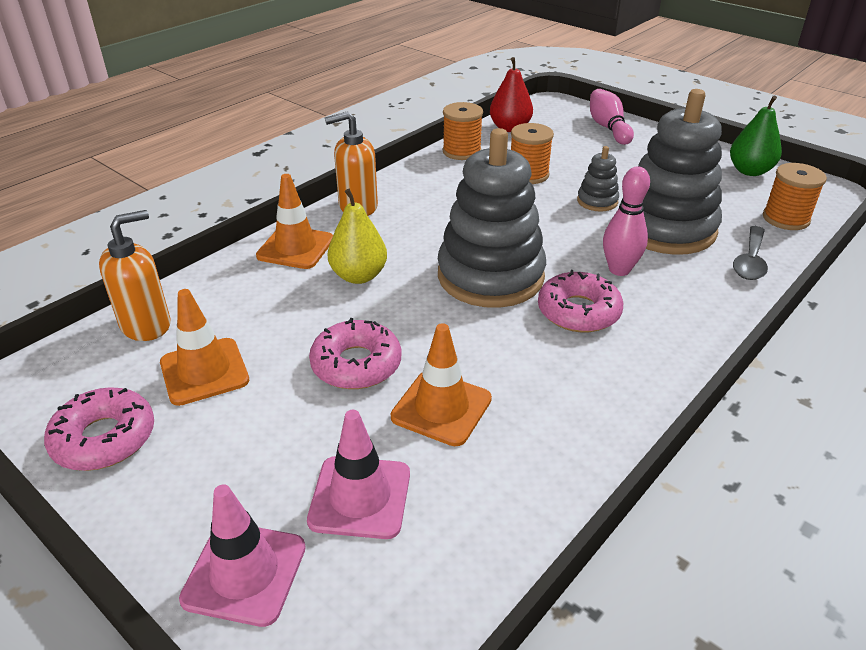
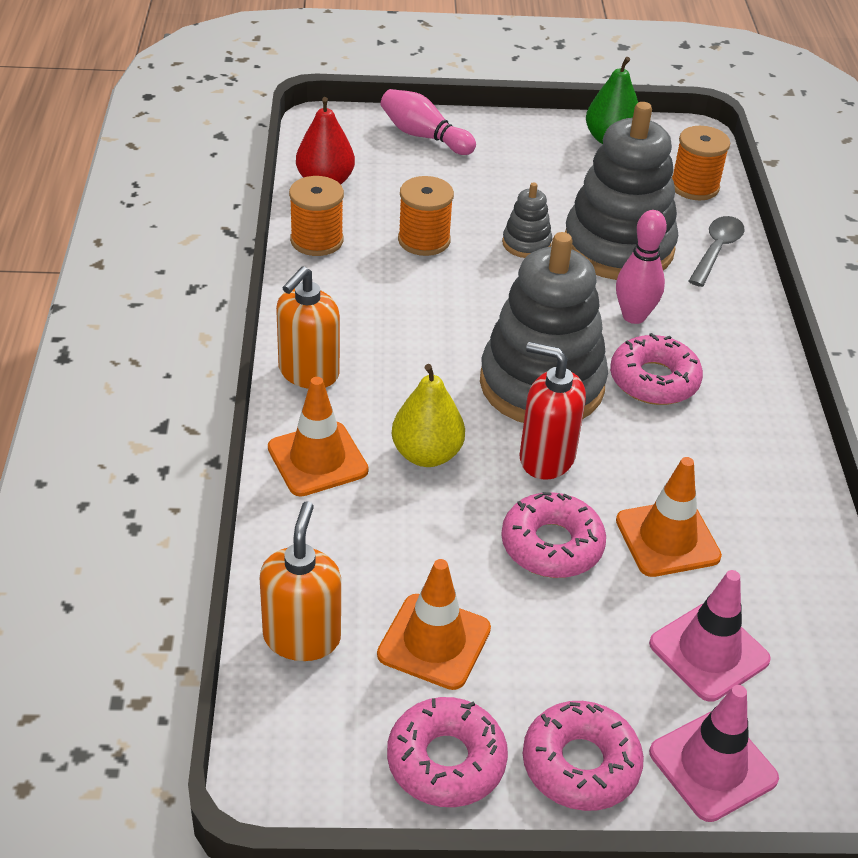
camera: 45 degrees left, 5 degrees up
grey spoon [733,226,768,280] -> grey spoon turned 135 degrees counterclockwise [689,216,745,287]
none -> red soap dispenser [520,342,586,480]
none -> pink donut [523,701,644,811]

